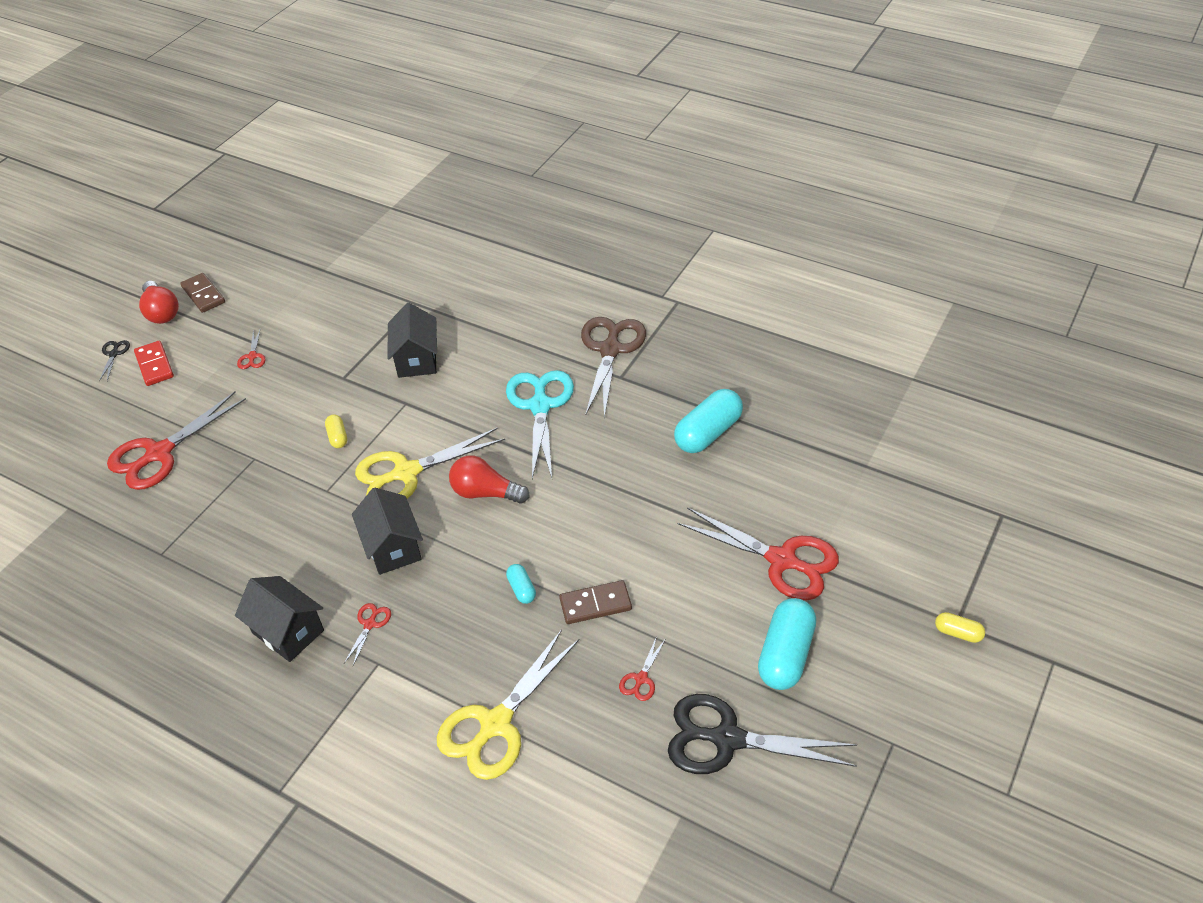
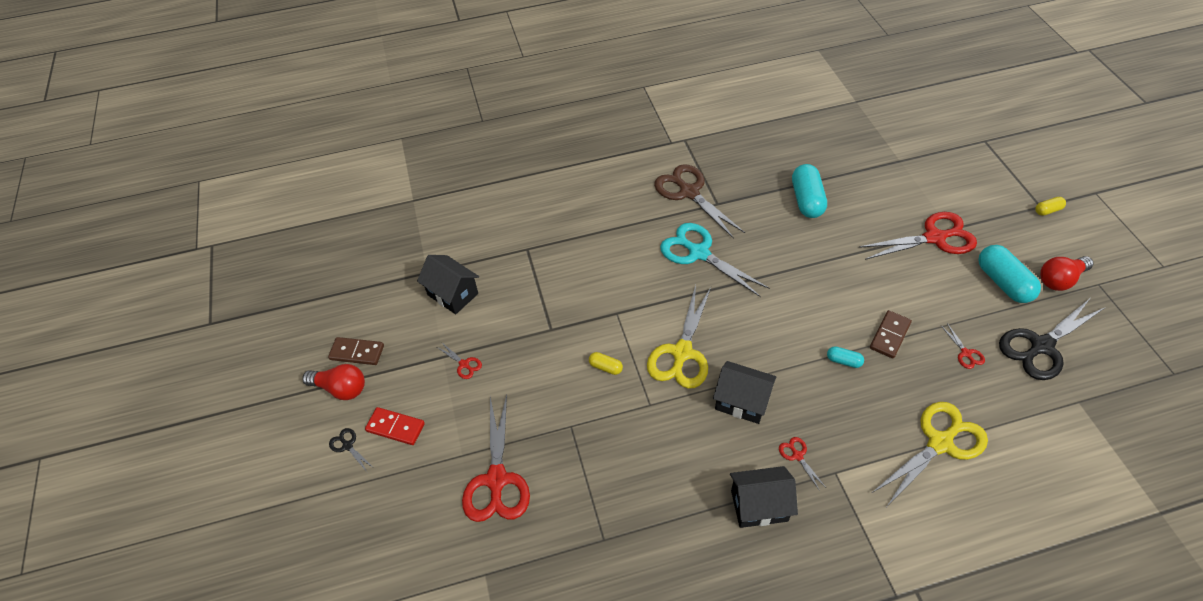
camera: 45 degrees left, 5 degrees up
black house [387,303,437,378] -> black house moved to [417,255,479,314]
yellow scissors [437,629,579,780] -> yellow scissors turned 120 degrees counterclockwise [872,402,988,506]
red light bulb [449,455,529,504] -> red light bulb moved to [1040,256,1093,291]

